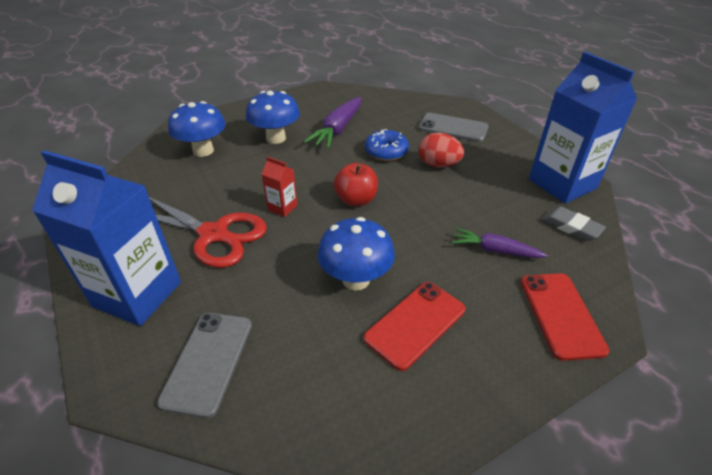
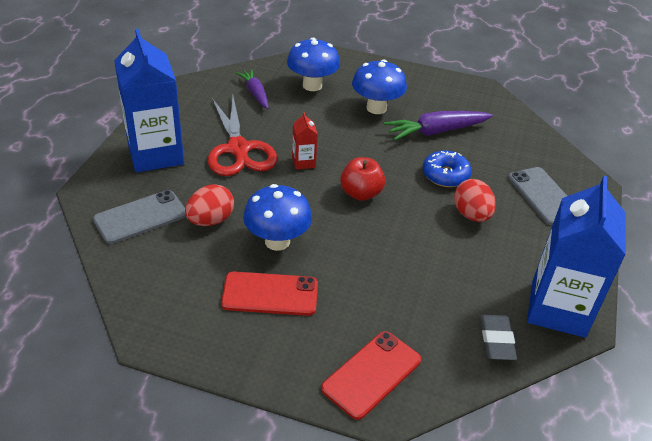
camera: 45 degrees right, 0 degrees up
purple carrot [452,228,548,258] -> purple carrot moved to [236,69,268,109]
none -> red egg [185,184,234,226]

